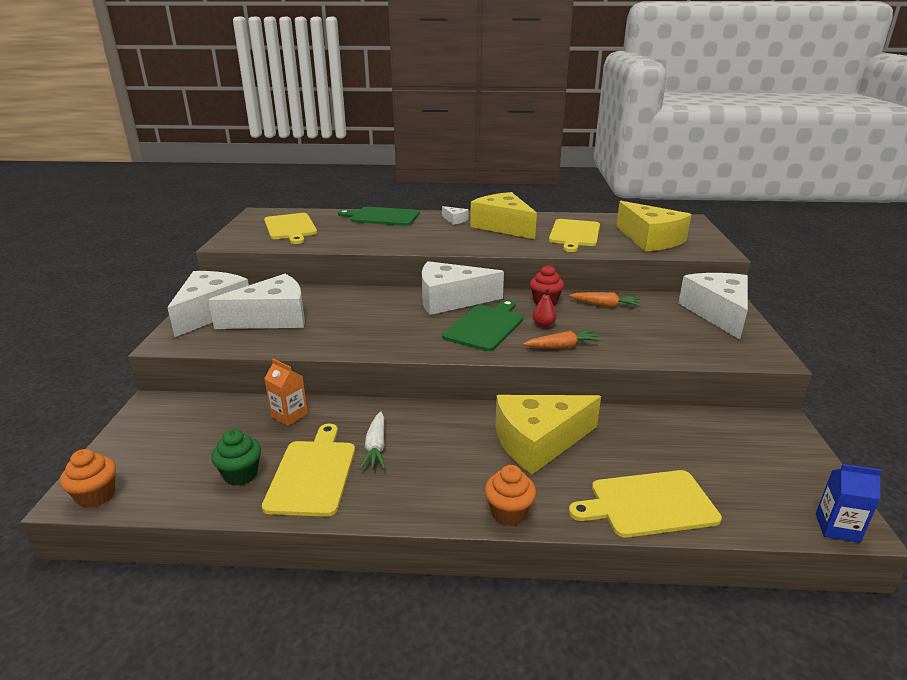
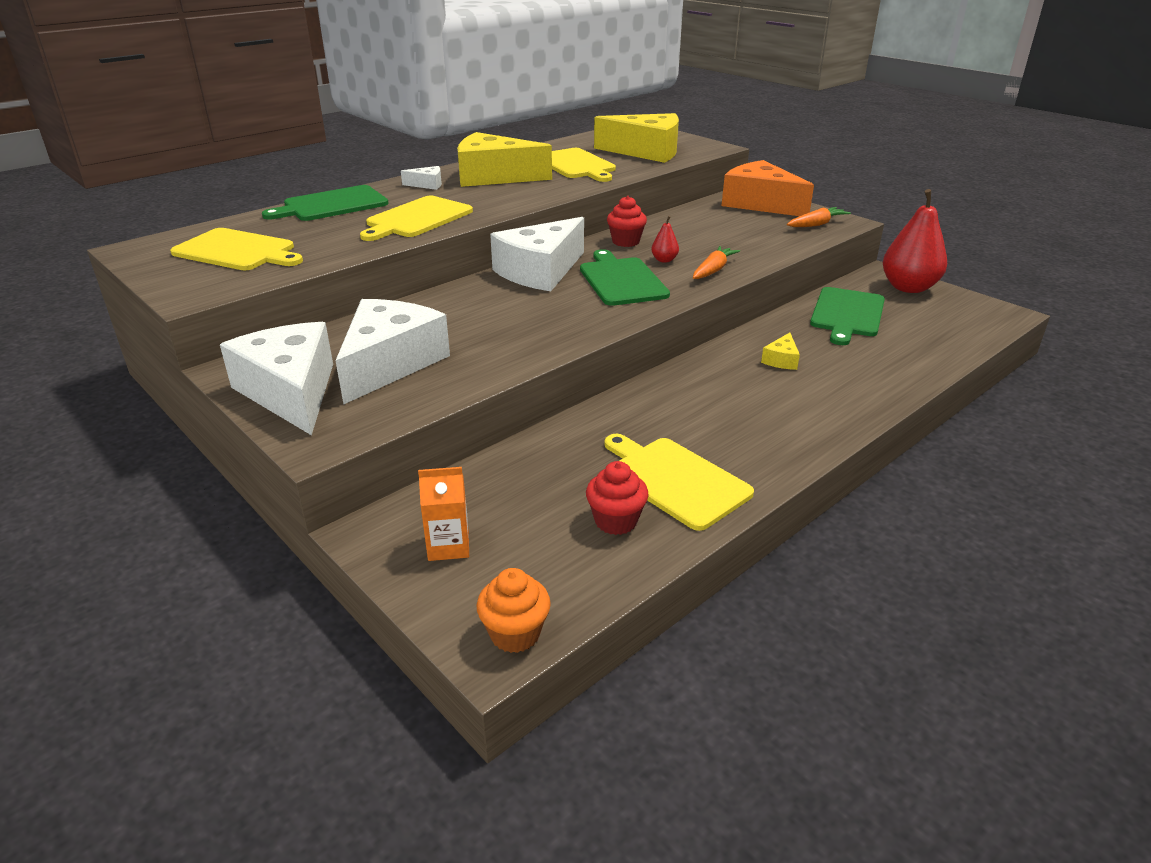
camera: 45 degrees left, 5 degrees up
green cupcake [211,429,261,486] -> red cupcake [586,461,649,535]
orange carton [264,358,308,426] -> orange carton moved to [418,467,469,561]
white carrot [359,411,385,470] -> none
orange cupcake [485,465,536,526] -> none
yellow cheese [495,395,601,474] -> yellow cheese [761,333,800,370], size x0.42
orange carrot [569,292,641,308] -> orange carrot moved to [787,207,851,227]
yellow cutting board [569,470,722,538] -> yellow cutting board moved to [360,196,473,241]
white cheese [678,273,748,340] -> orange cheese [722,160,814,216]
blue carton [816,464,882,543] -> none
none -> green cutting board [810,287,885,345]
none -> red pear [883,189,947,293]

